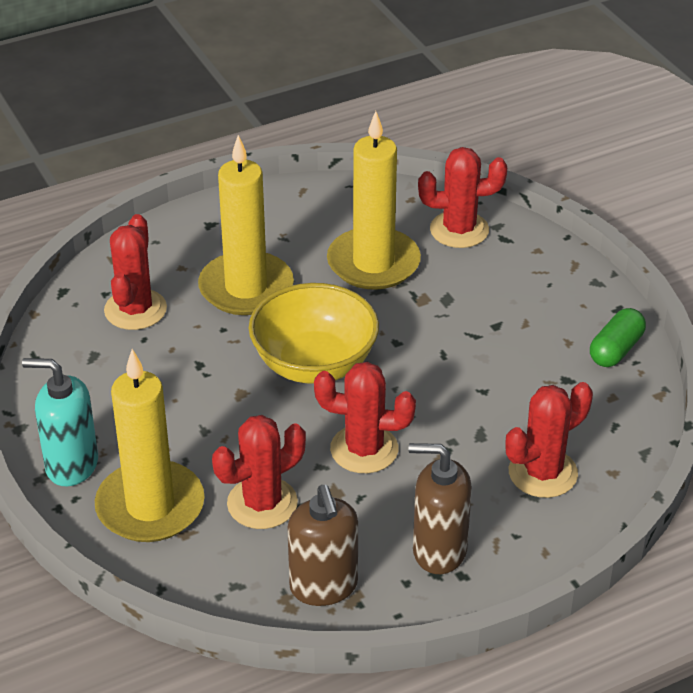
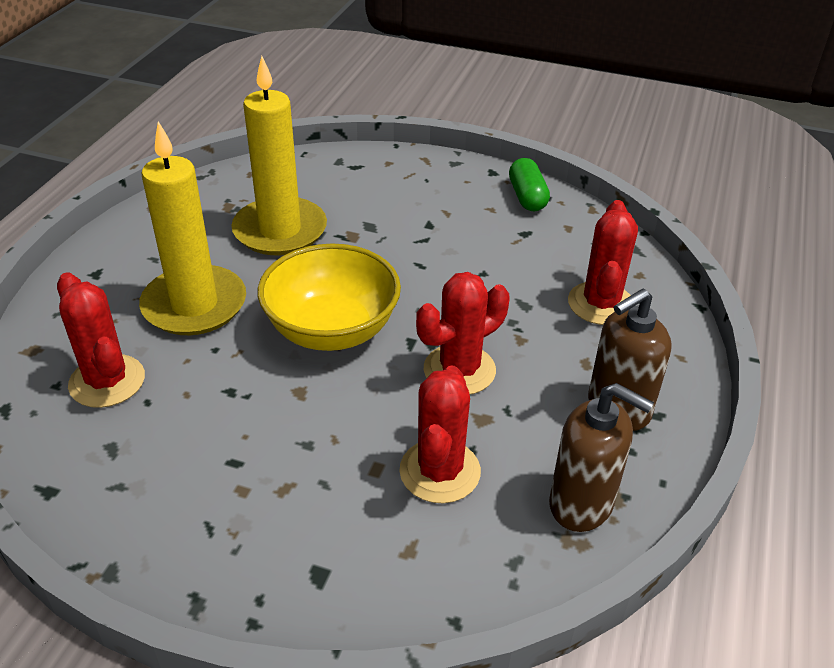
camera: 45 degrees left, 0 degrees up
turquoise soap dispenser [22,358,98,486] -> none
yellow candle [95,349,205,542] -> none
red cactus [418,147,507,248] -> none

